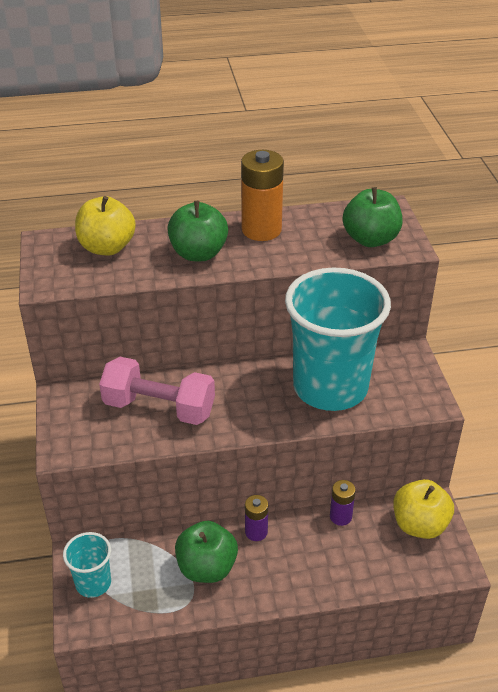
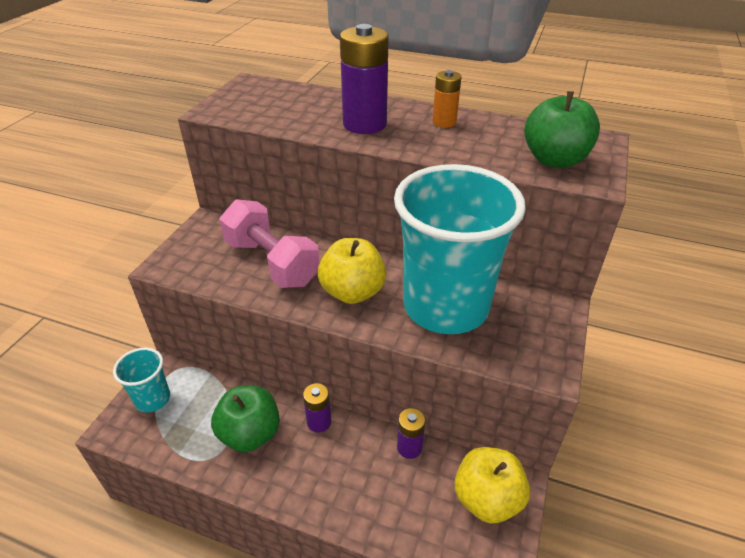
camera: 30 degrees right, 0 degrees up
yellow apple [75,196,136,255] -> yellow apple moved to [318,238,386,304]
green apple [167,201,228,261] -> purple battery [340,24,389,134]
orange battery [241,150,284,241] -> orange battery [432,70,461,128], size x0.55

